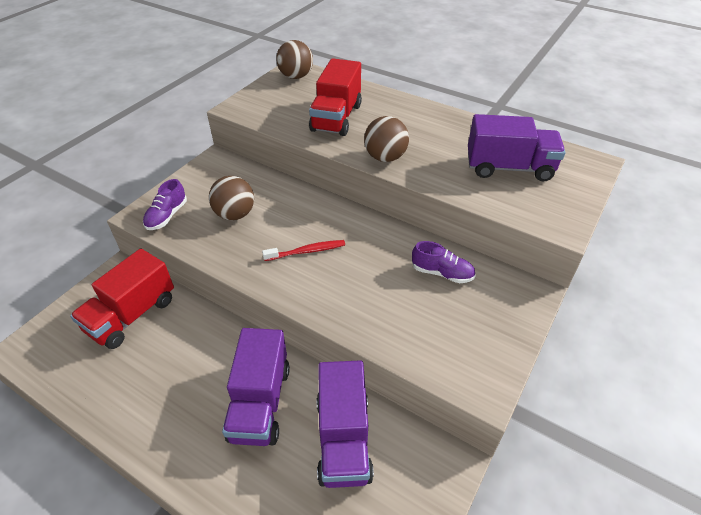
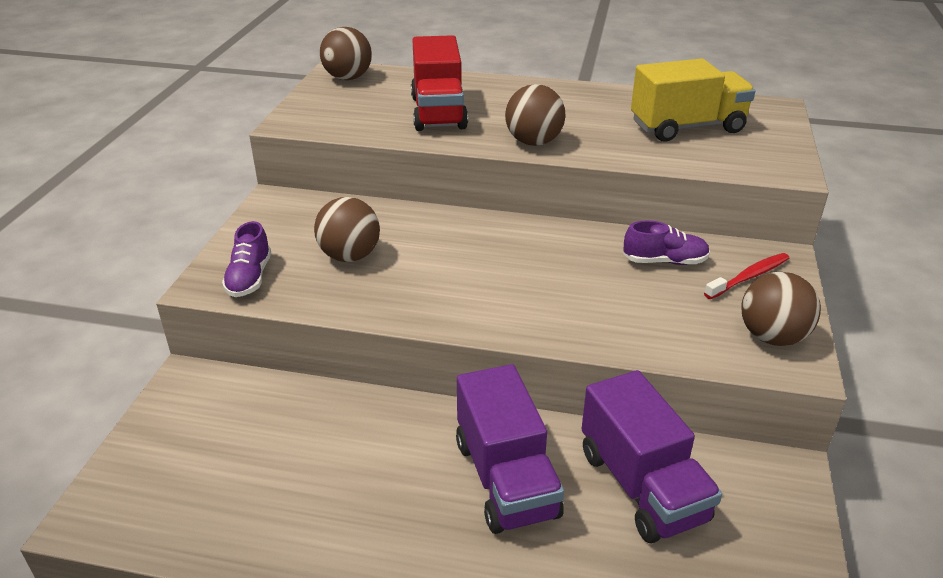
camera: 20 degrees left, 10 degrees down
red truck [70,248,174,349] -> none
red toothbrush [262,240,345,261] -> red toothbrush moved to [704,253,789,299]
purple truck [468,114,565,181] -> yellow truck [631,58,755,142]
none -> brown ball [741,272,821,346]

